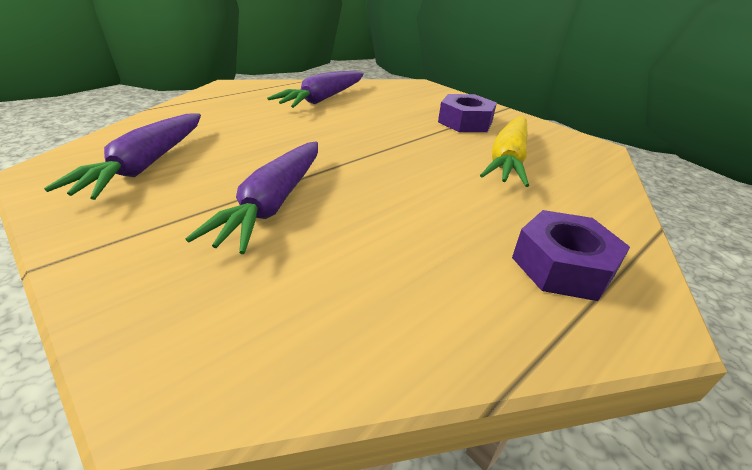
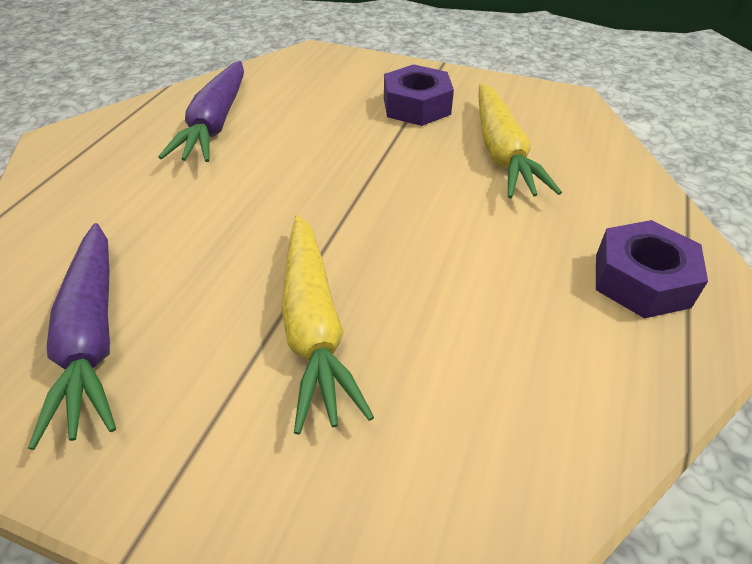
camera: 25 degrees left, 10 degrees up
purple carrot [186,141,318,254] -> yellow carrot [282,215,374,434]

